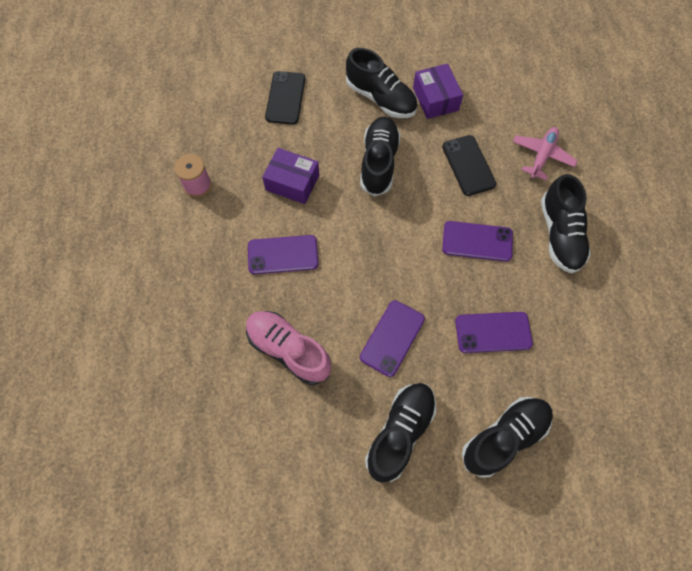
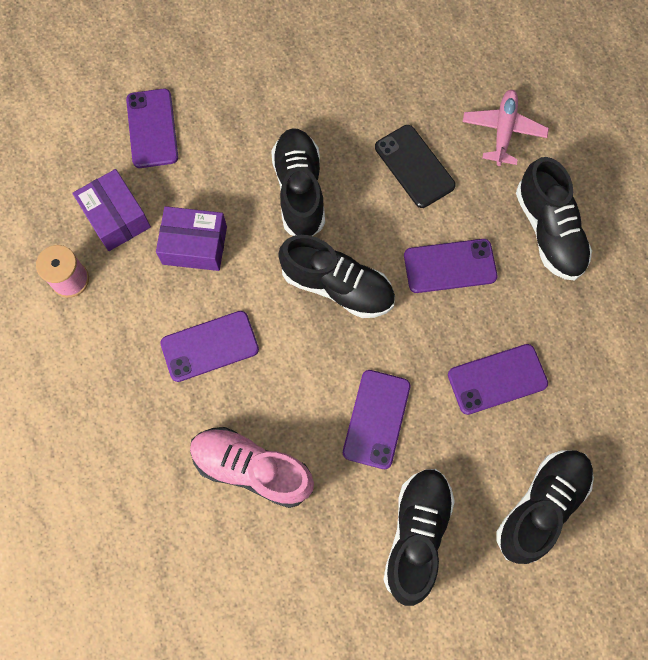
camera: 15 degrees left, 5 degrees up
black phone [265,71,305,124] -> purple phone [126,89,178,168]
black shoe [346,48,417,118] -> black shoe moved to [278,235,395,318]
purple box [413,63,463,119] -> purple box moved to [73,169,151,251]

